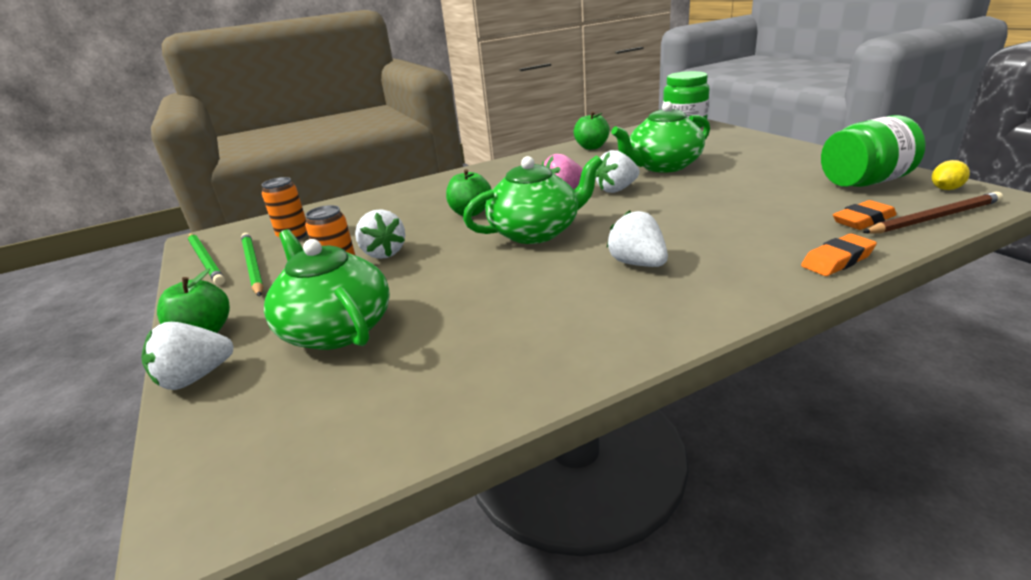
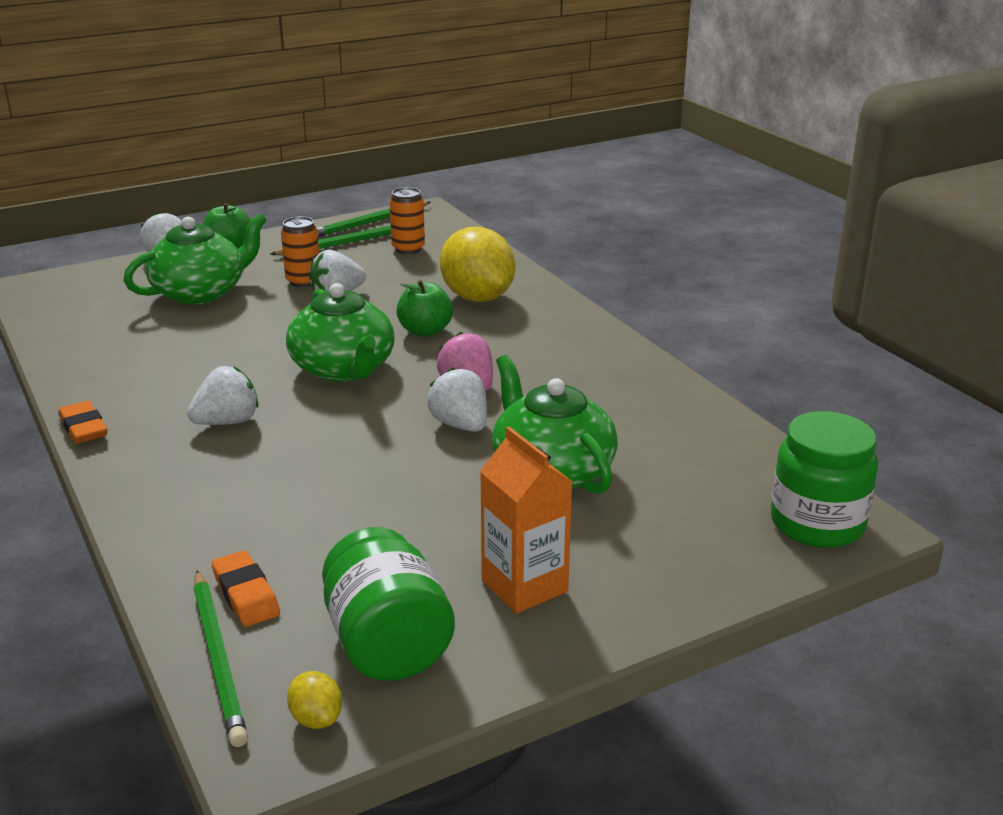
camera: 85 degrees right, 0 degrees up
green apple [574,111,610,150] -> none
orange eraser [801,234,877,276] -> orange eraser moved to [58,401,107,444]
brown pencil [863,192,1003,233] -> green pencil [194,570,248,747]
none -> yellow lemon [440,227,515,302]
none -> orange carton [480,427,573,614]

